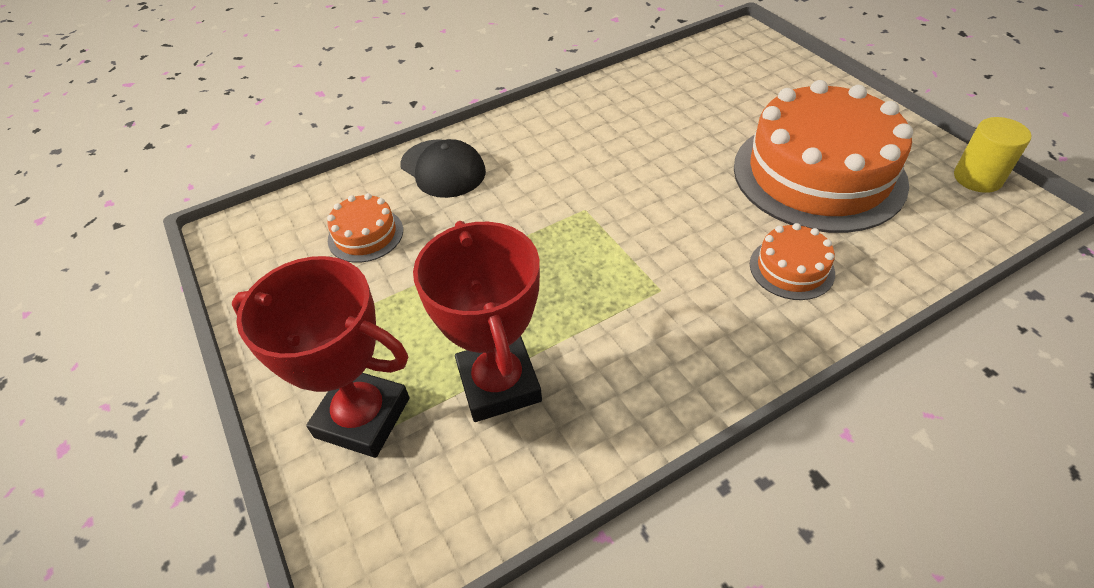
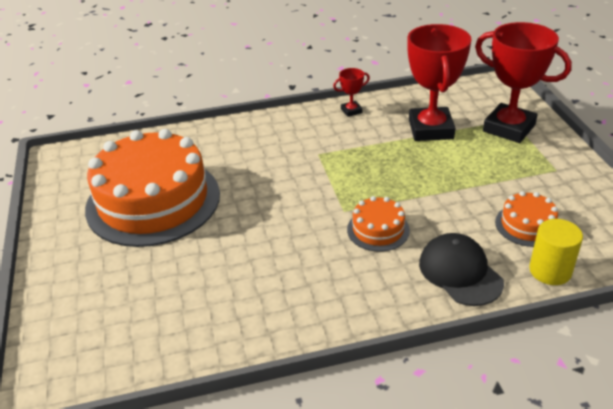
camera: 165 degrees left, 10 degrees down
orange cake [750,223,835,300] -> orange cake moved to [347,196,410,252]
yellow cylinder [954,117,1031,193] -> yellow cylinder moved to [529,219,583,285]
none -> red trophy [333,68,370,117]

